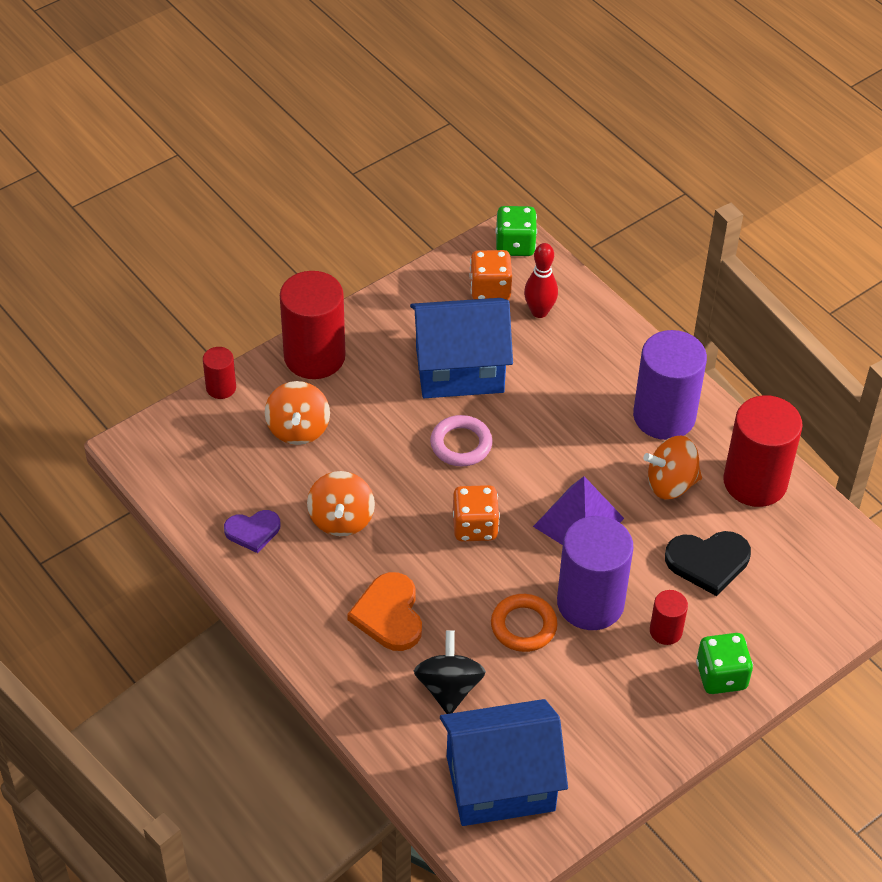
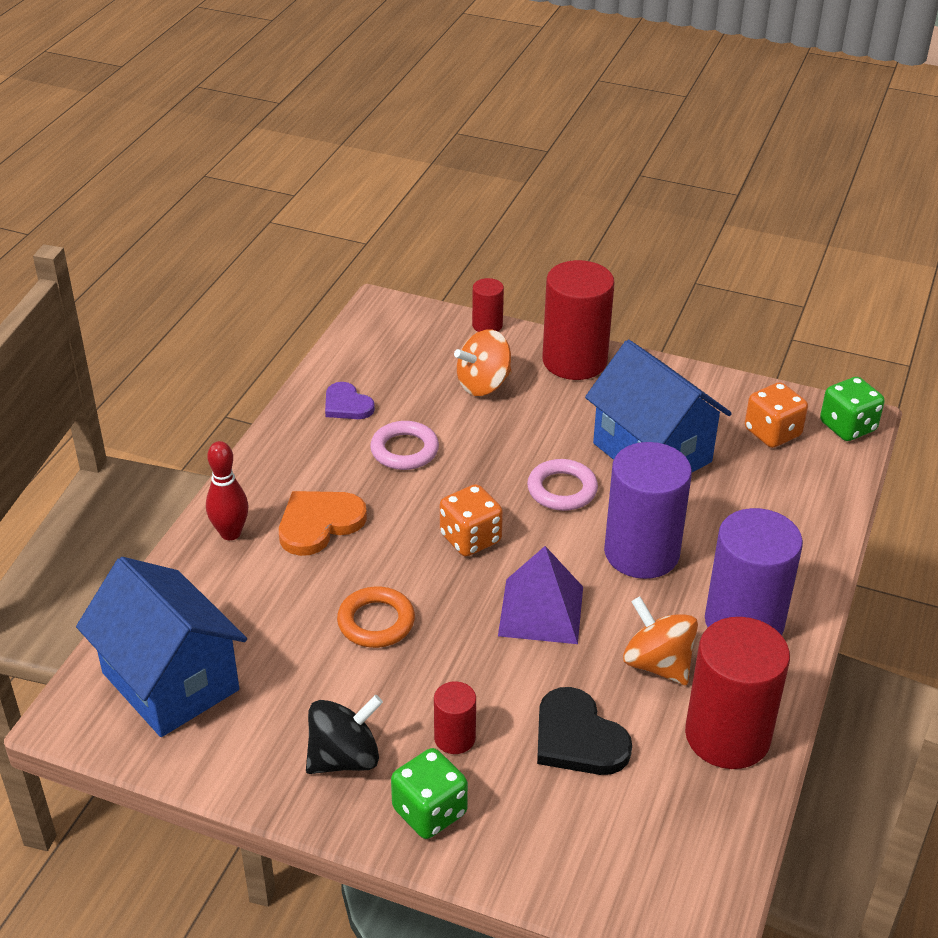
camera: 60 degrees right, 10 degrees down
orange spinning top [307,471,375,536] -> pink ring [370,421,439,470]
black spinning top [414,630,486,714] -> black spinning top moved to [306,695,383,774]
red bowling pin [524,243,558,318] -> red bowling pin moved to [206,441,248,540]
purple cylinder [557,516,633,630] -> purple cylinder moved to [604,442,692,579]

